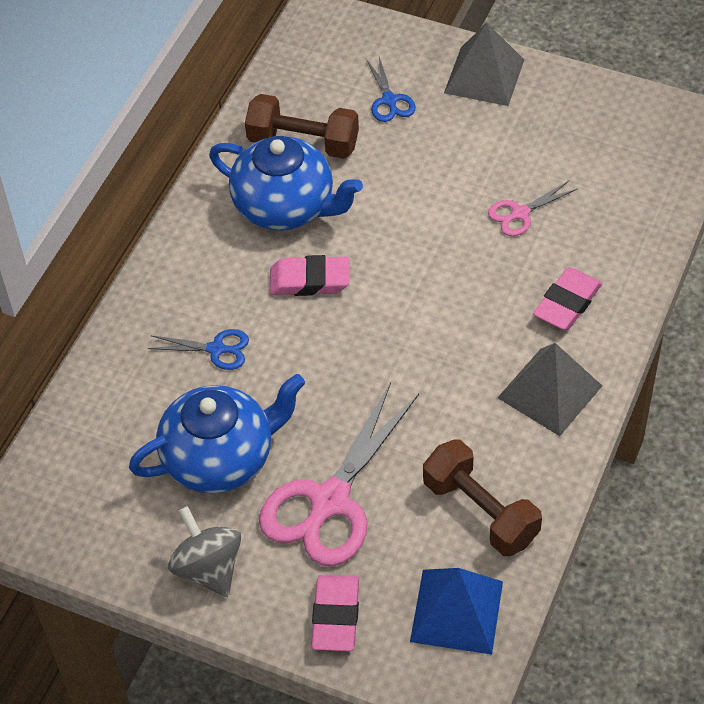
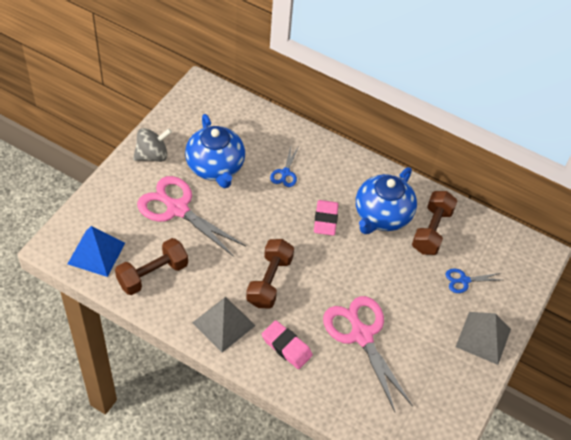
camera: 90 degrees right, 0 degrees up
pink eraser [311,574,359,651] -> none
pink scissors [488,181,577,236] -> pink scissors [323,296,413,412], size x2.09
none -> brown dumbbell [246,239,294,308]

